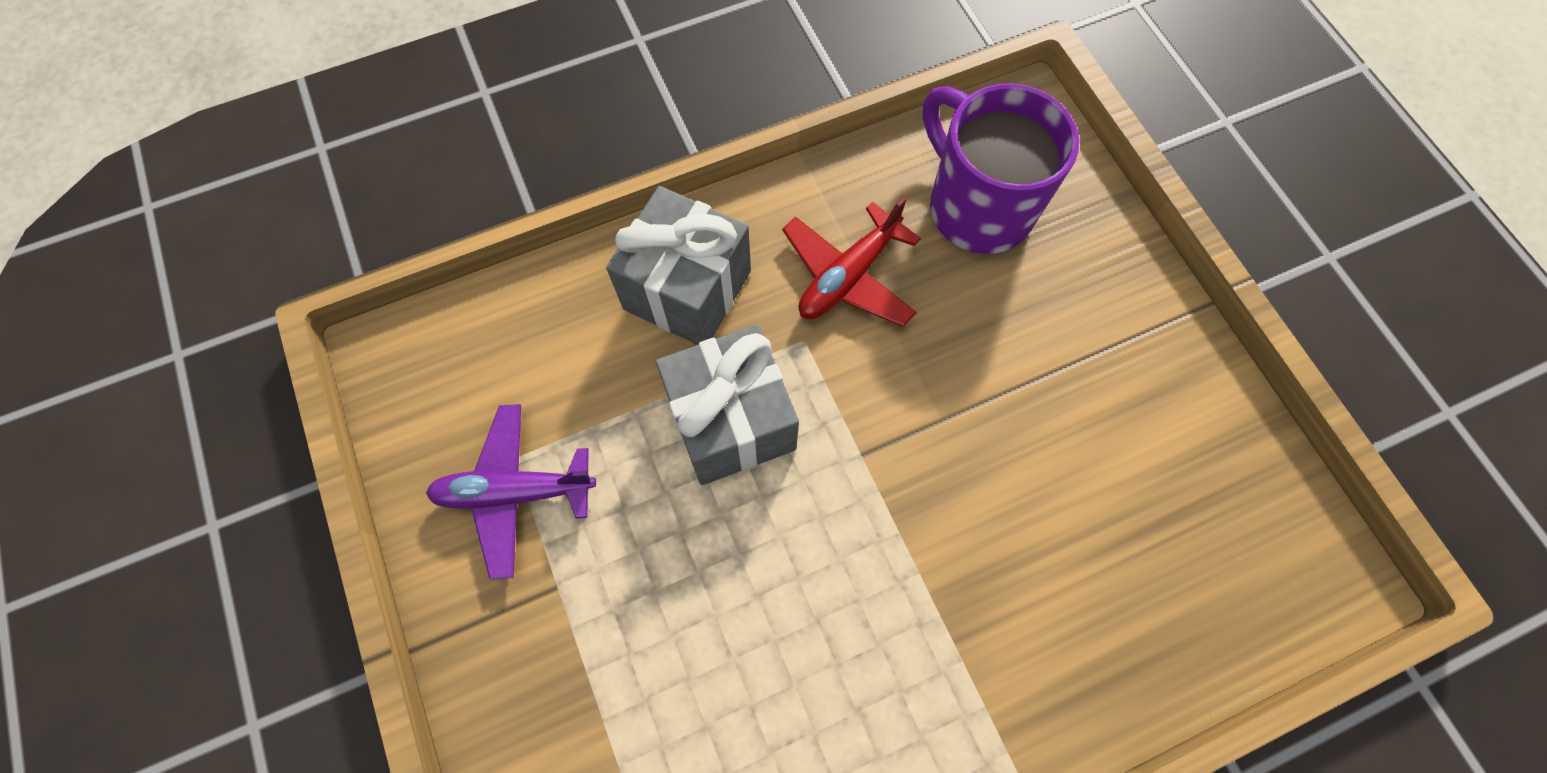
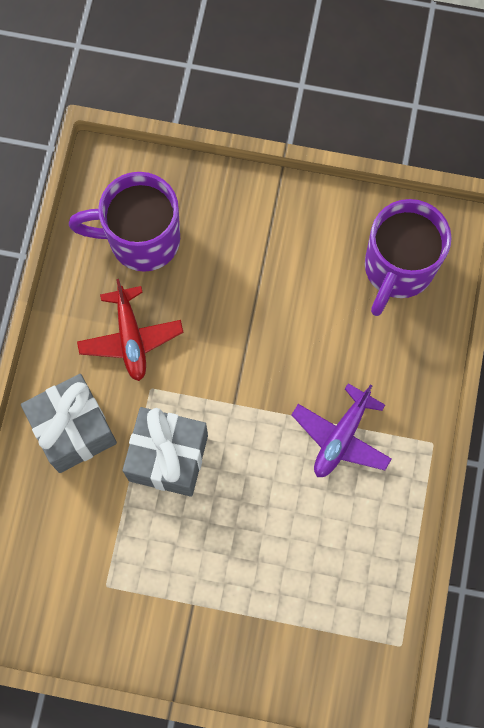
camera: 55 degrees left, 5 degrees up
purple plane [426,404,596,580] -> purple plane moved to [292,383,392,477]
none -> purple mug [365,199,452,316]

